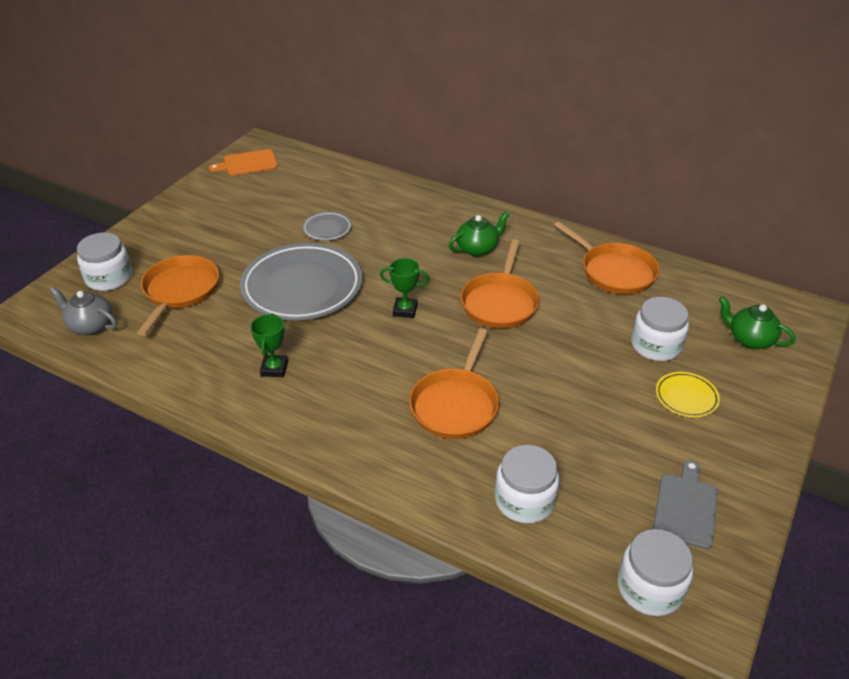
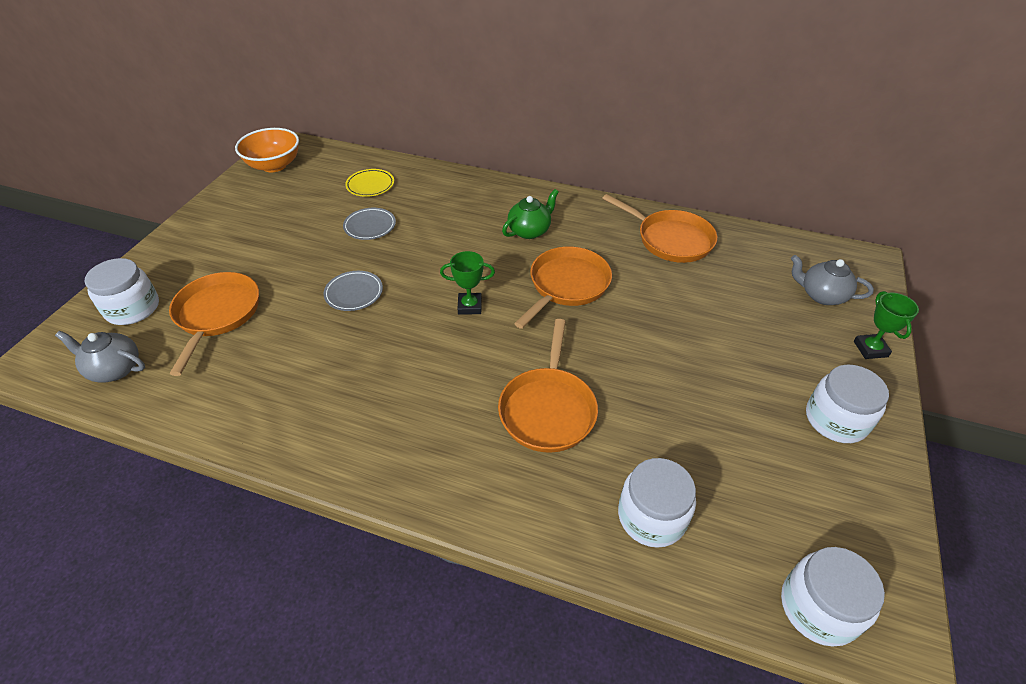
camera: 10 degrees left, 5 degrees up
orange cutting board [209,149,278,176] -> orange bowl [235,128,299,172]
grey plate [240,243,363,321] -> grey plate [323,271,383,311], size x0.45
green trophy [250,313,288,377] -> green trophy moved to [854,291,919,359]
orange pan [461,239,539,328] -> orange pan turned 150 degrees counterclockwise [514,247,612,329]
white jar [631,297,689,361] -> white jar moved to [806,364,889,443]
grey cutting board [653,460,718,549] -> none
yellow plate [656,372,720,418] -> yellow plate moved to [345,169,394,197]
green teapot [719,296,796,349] -> grey teapot [791,255,874,305]

